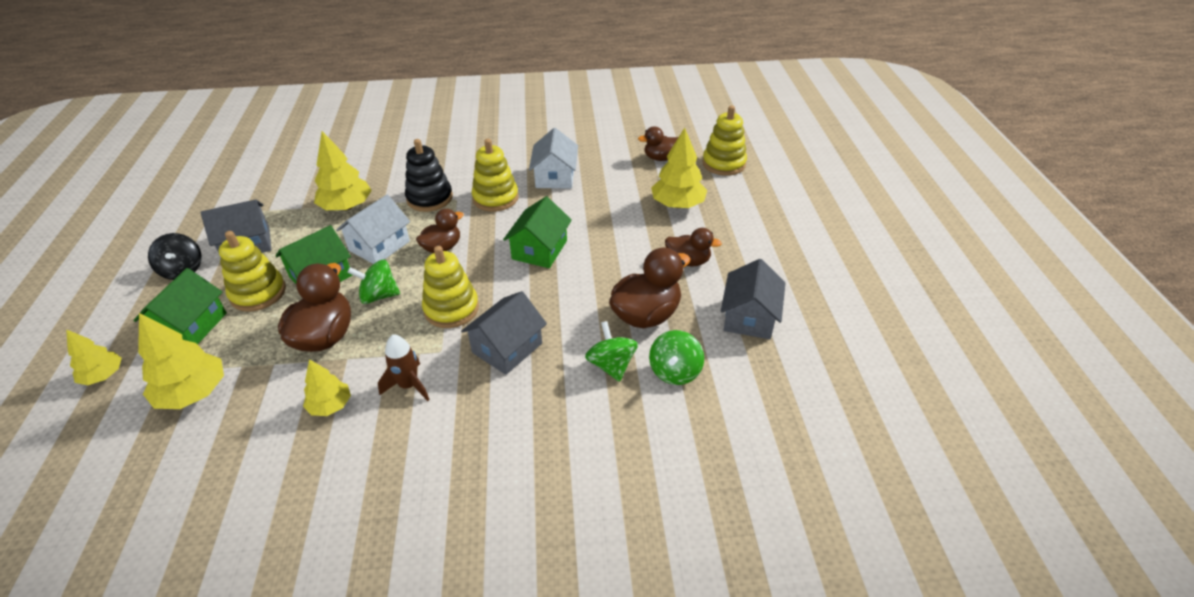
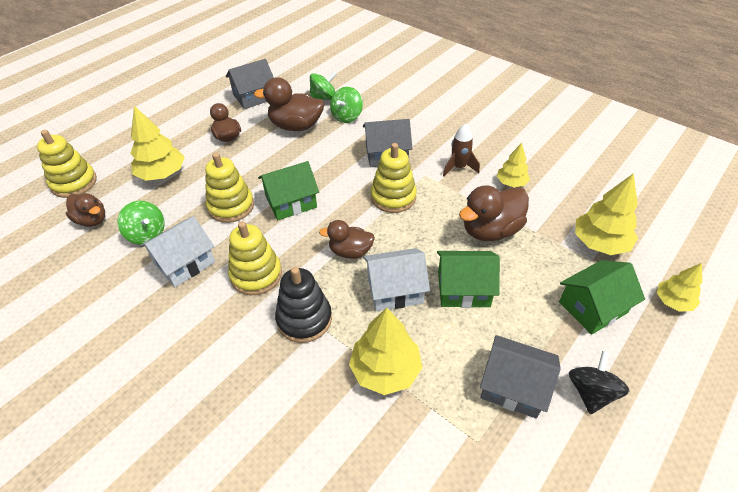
camera: 135 degrees left, 5 degrees up
yellow stacking toy [219,231,286,312] -> yellow stacking toy moved to [205,152,254,223]
green spinning top [348,260,400,304] -> green spinning top moved to [117,201,165,245]

